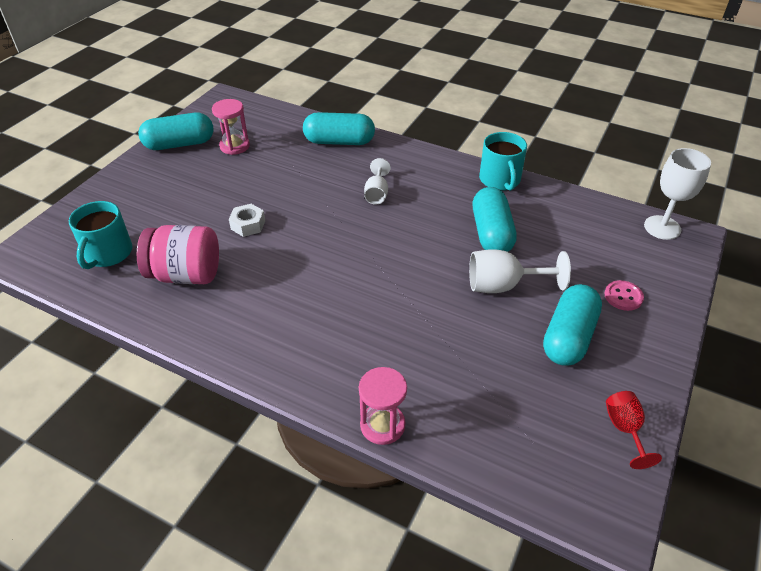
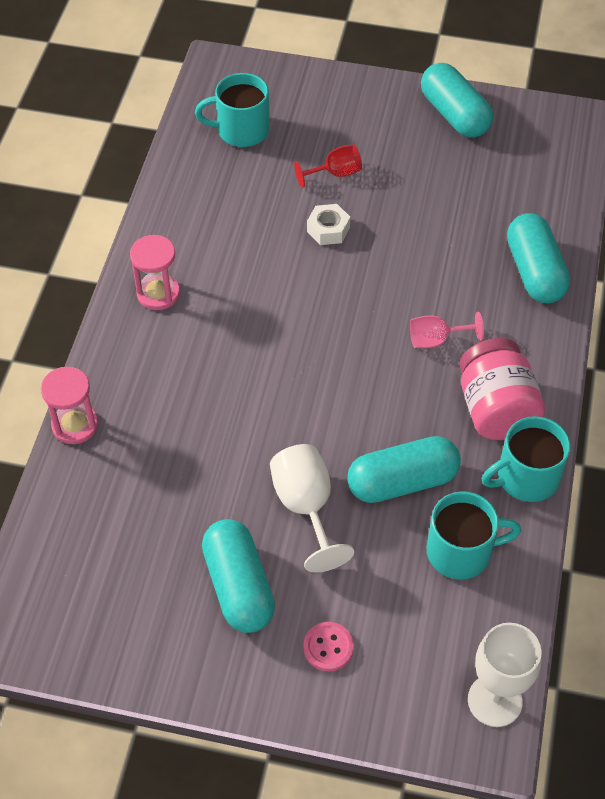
camera: 75 degrees right, 10 degrees up
pink jar [137,225,219,284] -> pink jar moved to [459,338,545,440]
pink hourglass [212,99,250,155] -> pink hourglass moved to [130,235,180,310]
white goblet [364,158,391,205] -> pink goblet [410,312,484,348]
turquoise capsule [543,284,602,366] -> turquoise capsule turned 60 degrees clockwise [202,519,275,633]
red goblet [606,391,662,469] -> red goblet moved to [294,144,362,188]
none -> turquoise mug [426,492,521,579]

